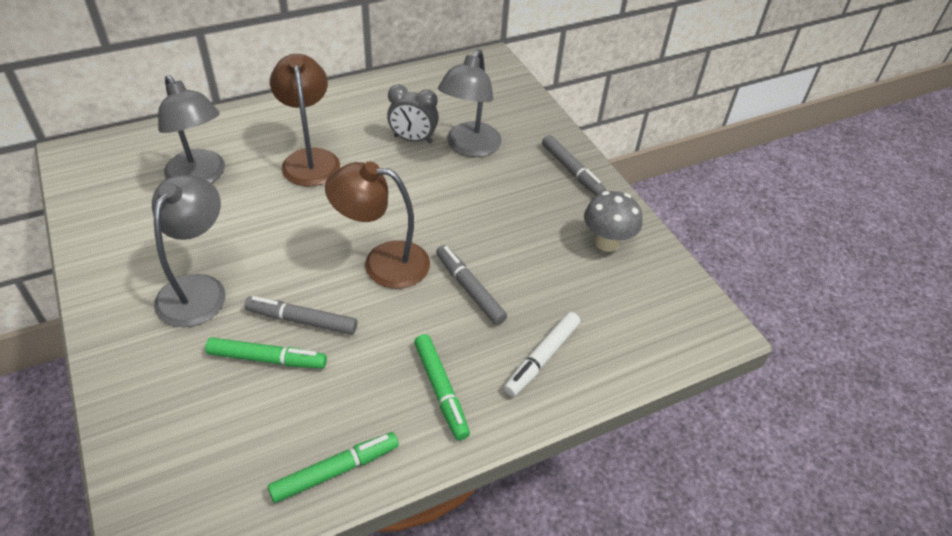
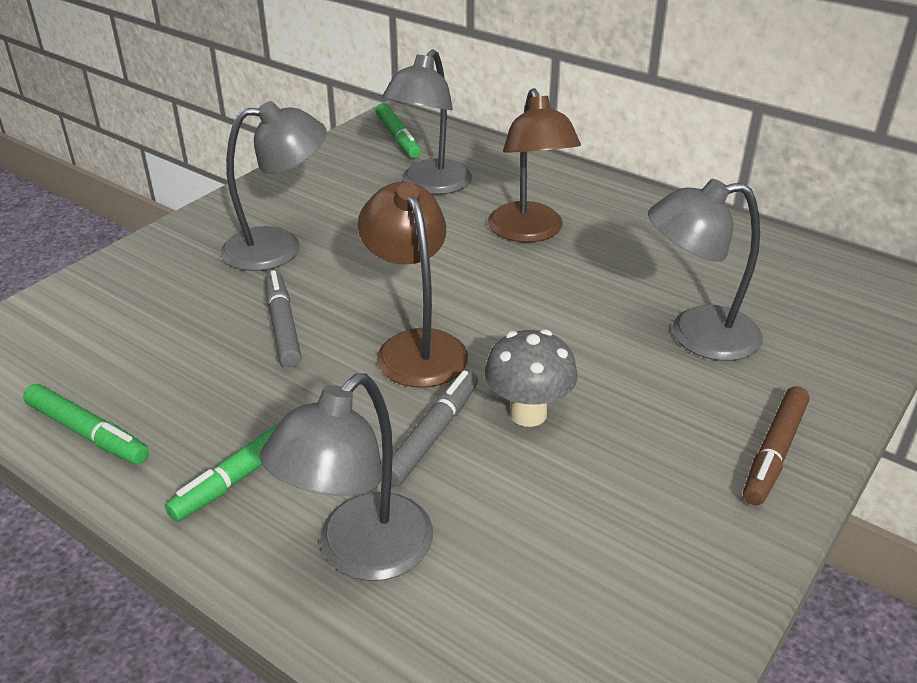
camera: 65 degrees right, 10 degrees down
green marker [205,337,327,369] -> green marker moved to [376,103,421,158]
brown lamp [270,54,340,187] -> brown lamp turned 120 degrees clockwise [488,88,581,243]
grey clock [387,84,439,143] -> none
white marker [504,312,580,397] -> grey lamp [260,373,433,581]
grey marker [542,135,606,196] -> brown marker [743,386,809,505]
grey mushroom [584,191,642,252] -> grey mushroom moved to [485,330,578,427]

